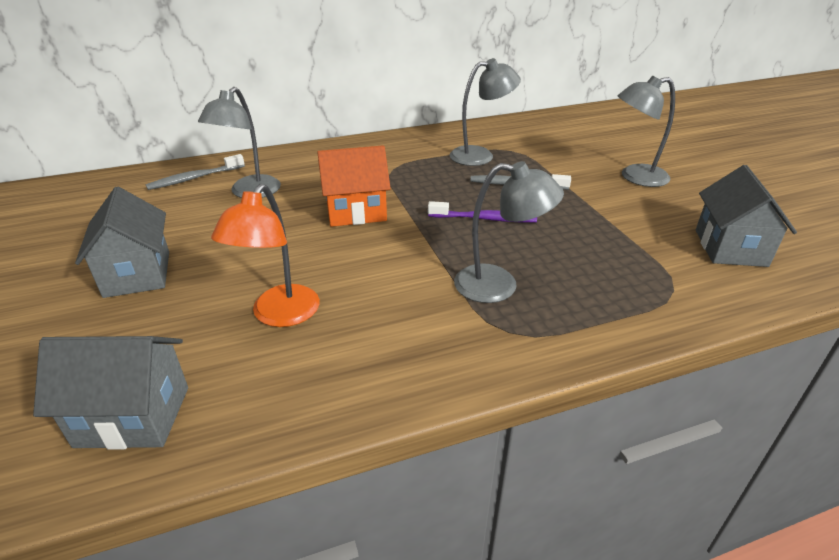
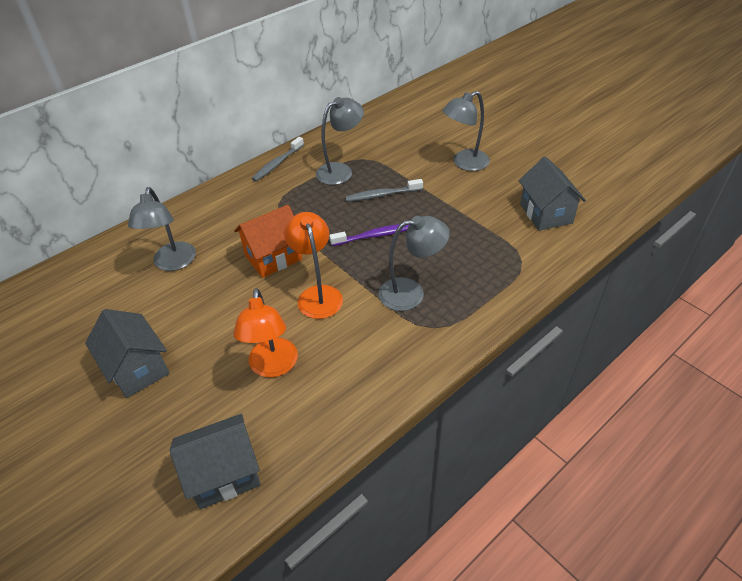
camera: 20 degrees left, 10 degrees up
grey toothbrush [146,154,245,190] -> grey toothbrush moved to [252,137,304,182]
none -> orange lamp [284,212,343,319]

